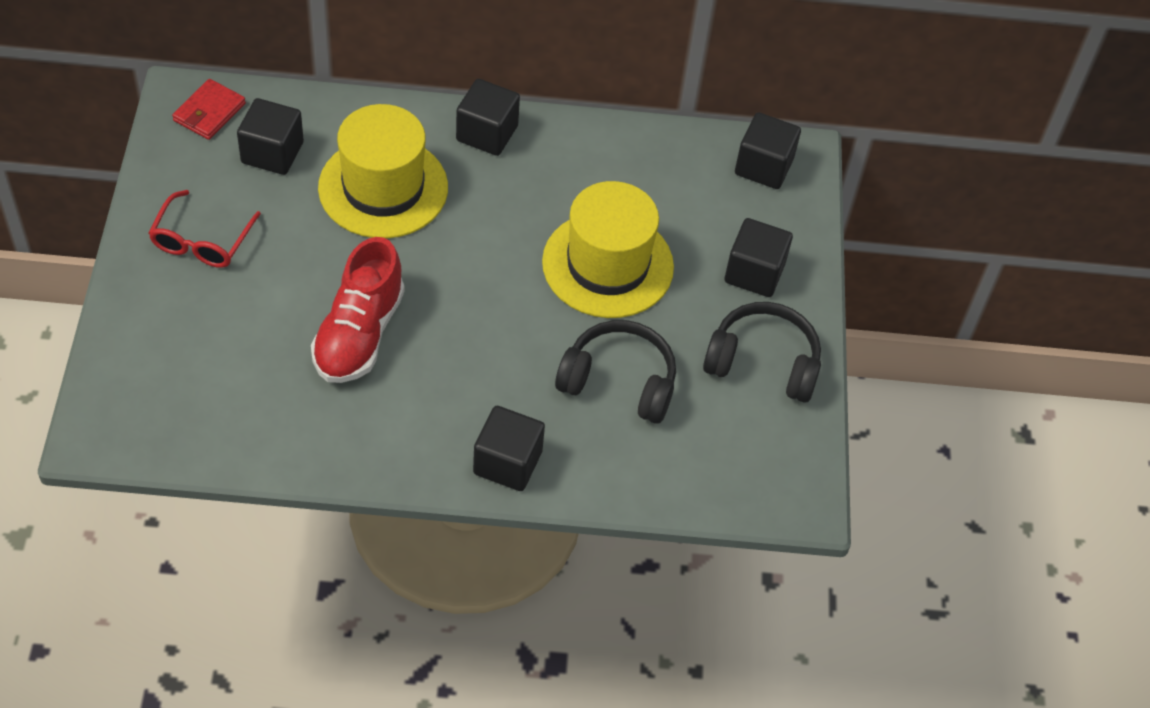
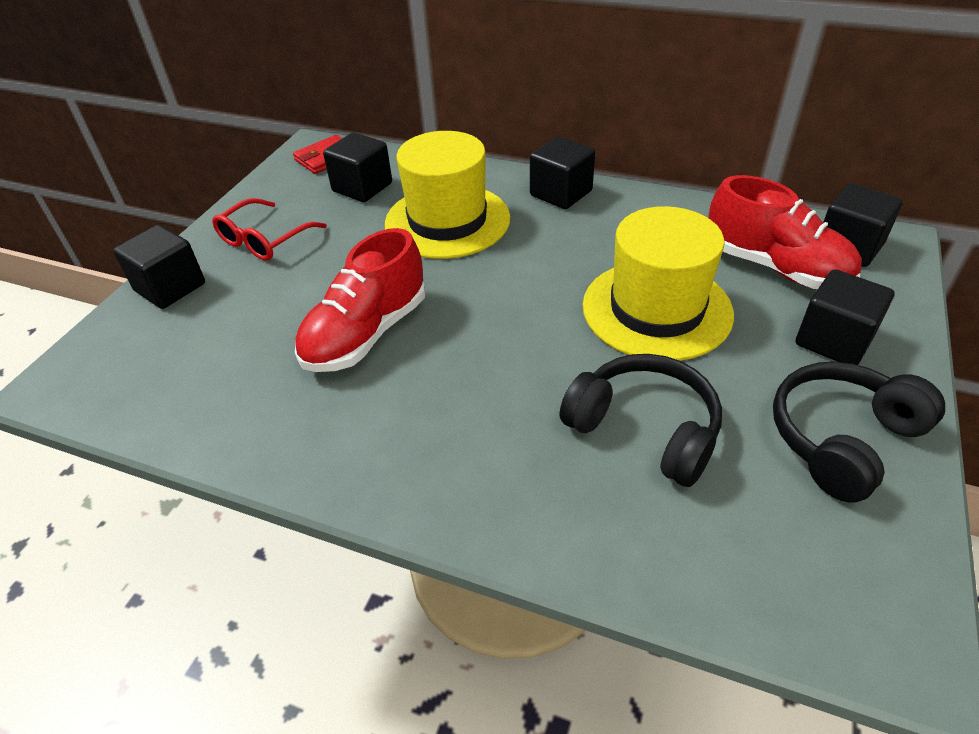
camera: 25 degrees right, 10 degrees down
black cube [473,406,545,491] -> black cube moved to [113,225,205,309]
black headphones [703,302,821,403] -> black headphones turned 75 degrees counterclockwise [773,361,945,503]
none -> red shoe [708,175,862,289]

